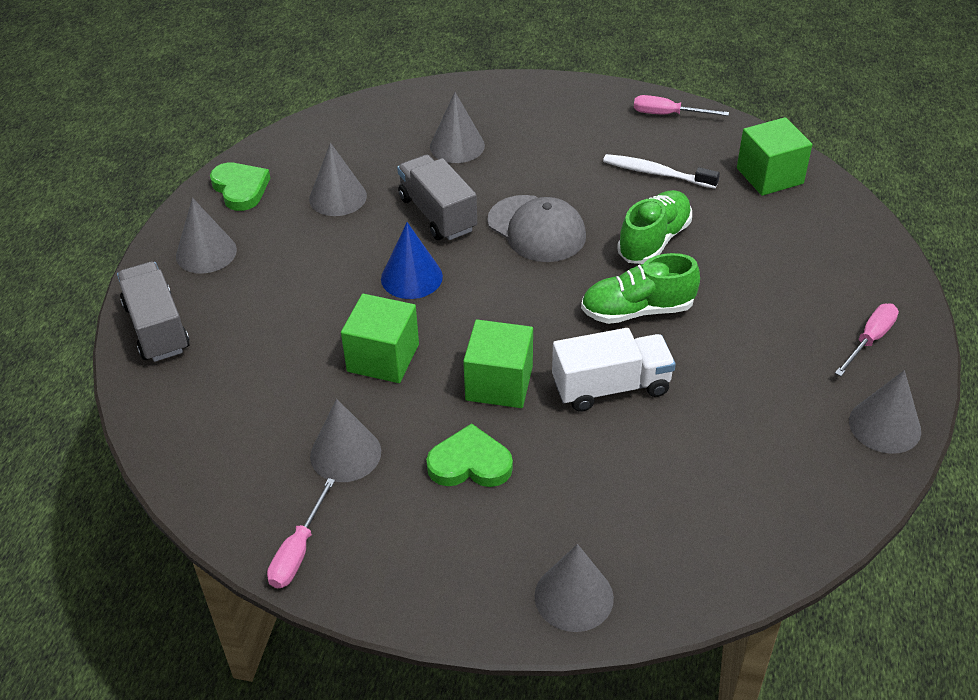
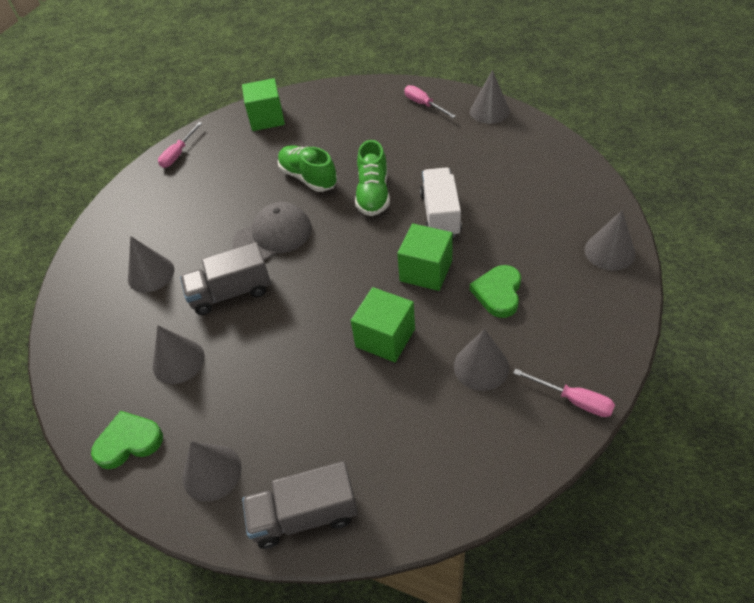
camera: 75 degrees left, 5 degrees up
blue cone [381,222,443,299] -> none
white toothbrush [603,154,720,189] -> none

